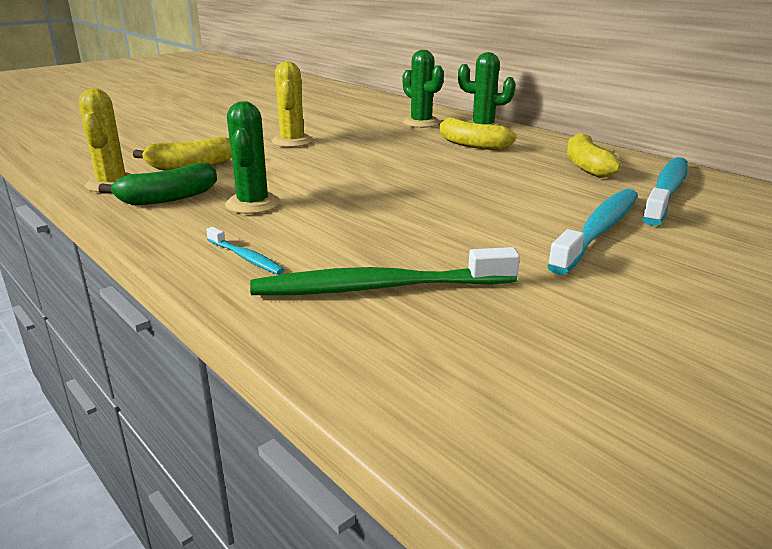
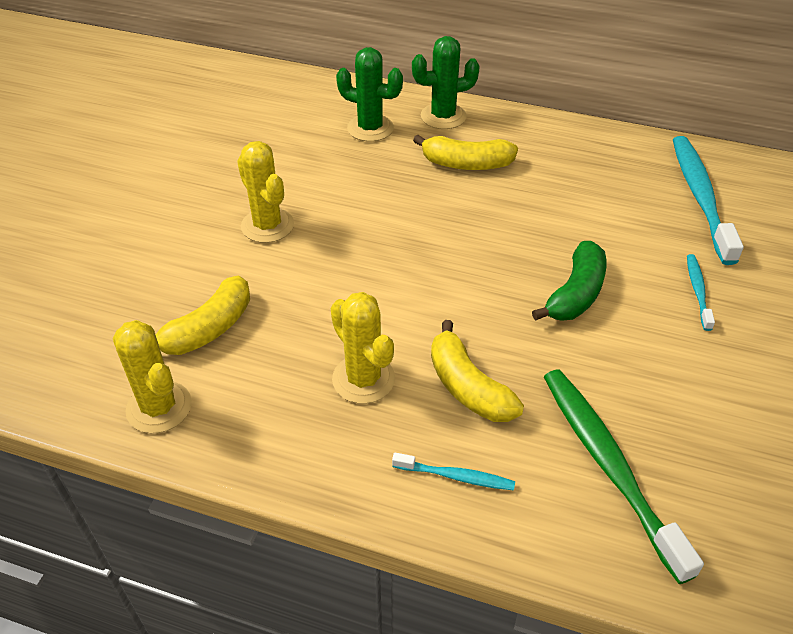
camera: 30 degrees left, 20 degrees up
green banana [98,163,217,205] -> green banana moved to [532,241,606,321]
green cactus [225,101,280,214] -> yellow cactus [331,292,395,404]
green toothbrush [250,247,520,295] -> green toothbrush turned 105 degrees clockwise [544,370,704,584]
turquoise toothbrush [547,189,638,275] -> turquoise toothbrush [687,254,715,331], size x0.48
yellow banana [567,133,621,178] -> yellow banana moved to [431,320,524,422]

